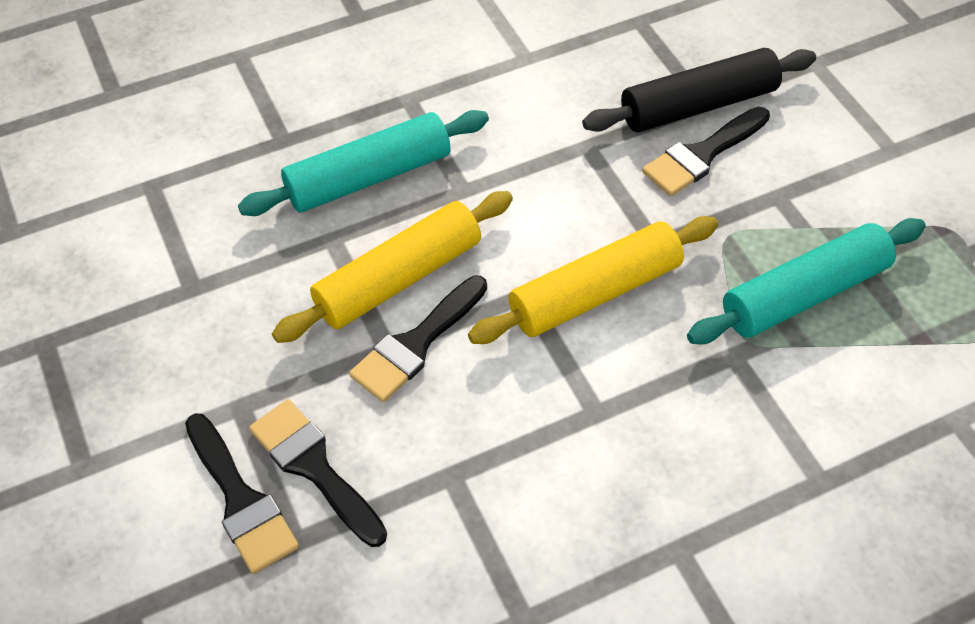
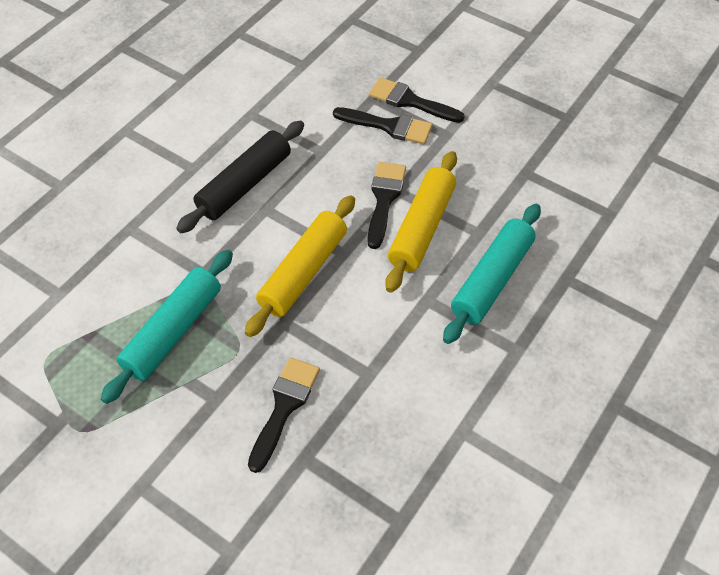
camera: 150 degrees right, 0 degrees up
black rolling pin [582,48,816,132] -> black rolling pin moved to [176,120,304,233]

